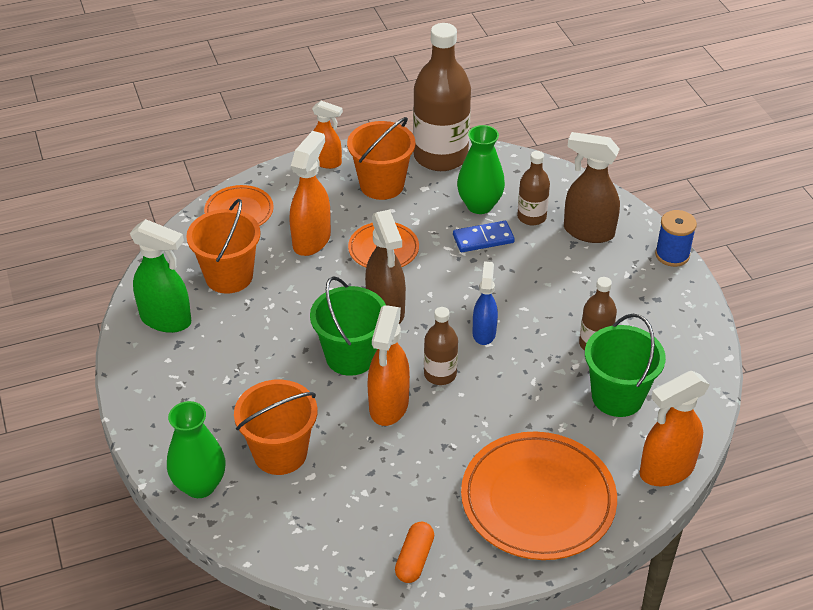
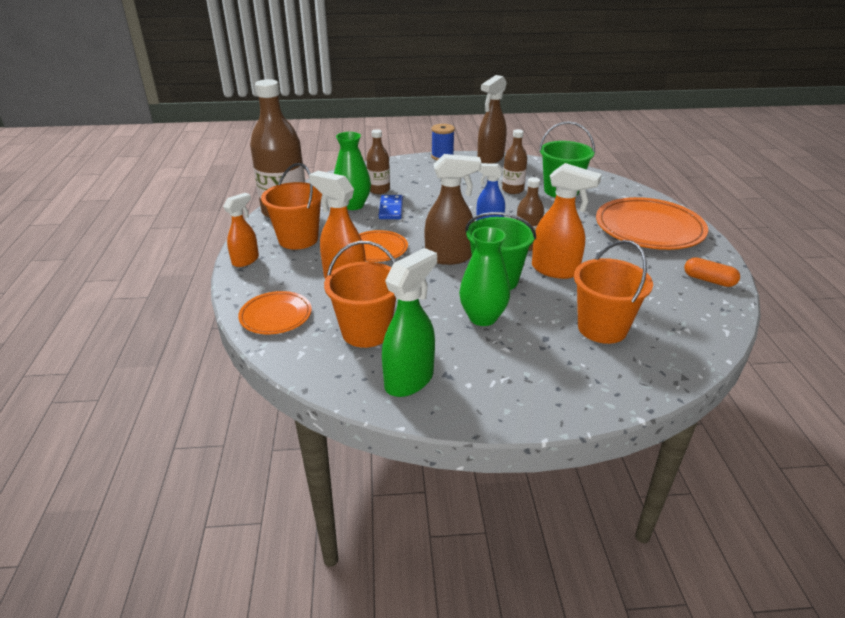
camera: 75 degrees left, 10 degrees down
green vase [167,401,225,498] -> green vase moved to [459,227,510,326]
brown spray bottle [564,132,620,243] -> brown spray bottle moved to [477,75,507,164]
orange spray bottle [640,371,710,486] -> none

